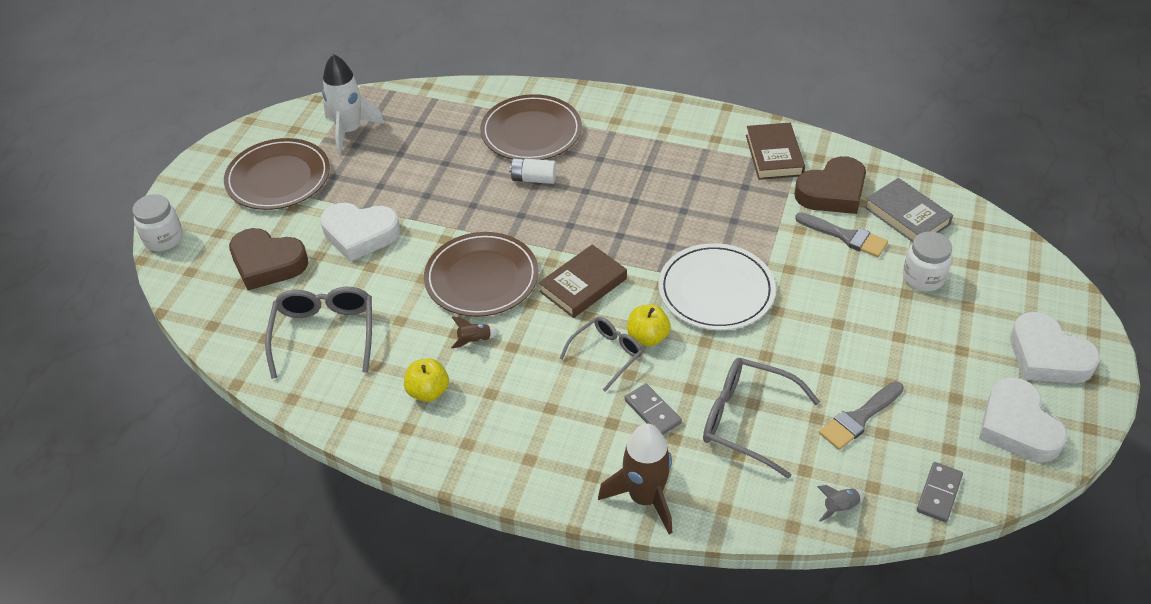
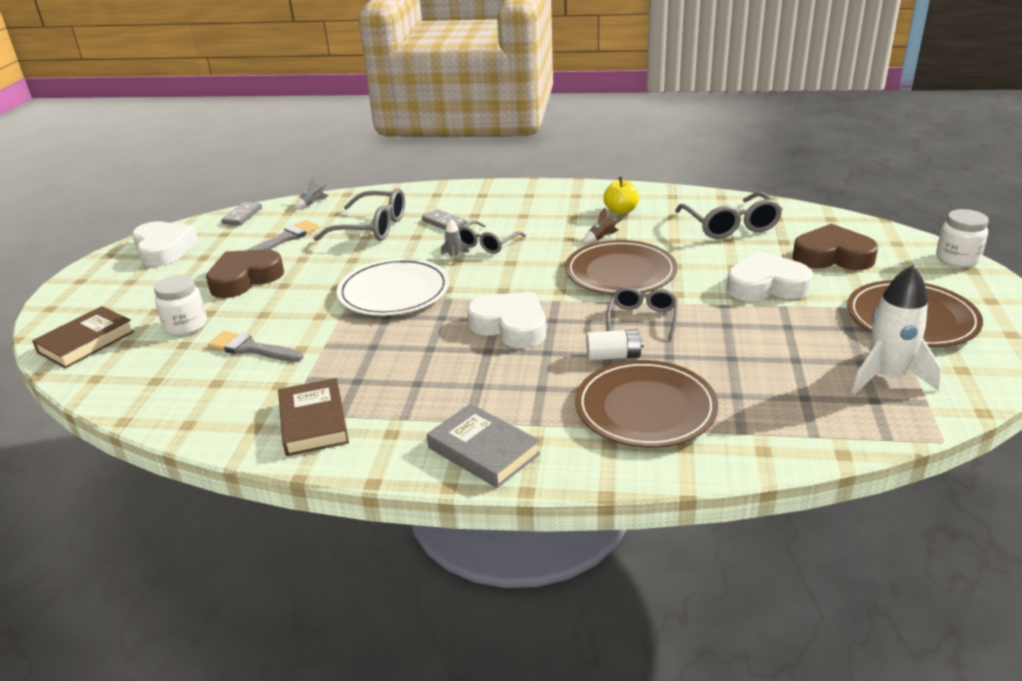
camera: 170 degrees right, 15 degrees down
brown book [539,244,627,318] -> brown book moved to [32,306,135,369]
brown rocket [598,424,672,534] -> none
yellow apple [627,304,671,346] -> grey rocket [441,219,469,265]
brown heart [794,156,866,214] -> brown heart moved to [206,249,284,298]
grey book [864,178,953,242] -> grey book moved to [427,404,540,488]
white heart [1010,312,1100,384] -> white heart moved to [467,292,546,348]
none -> grey glasses [606,287,678,340]

